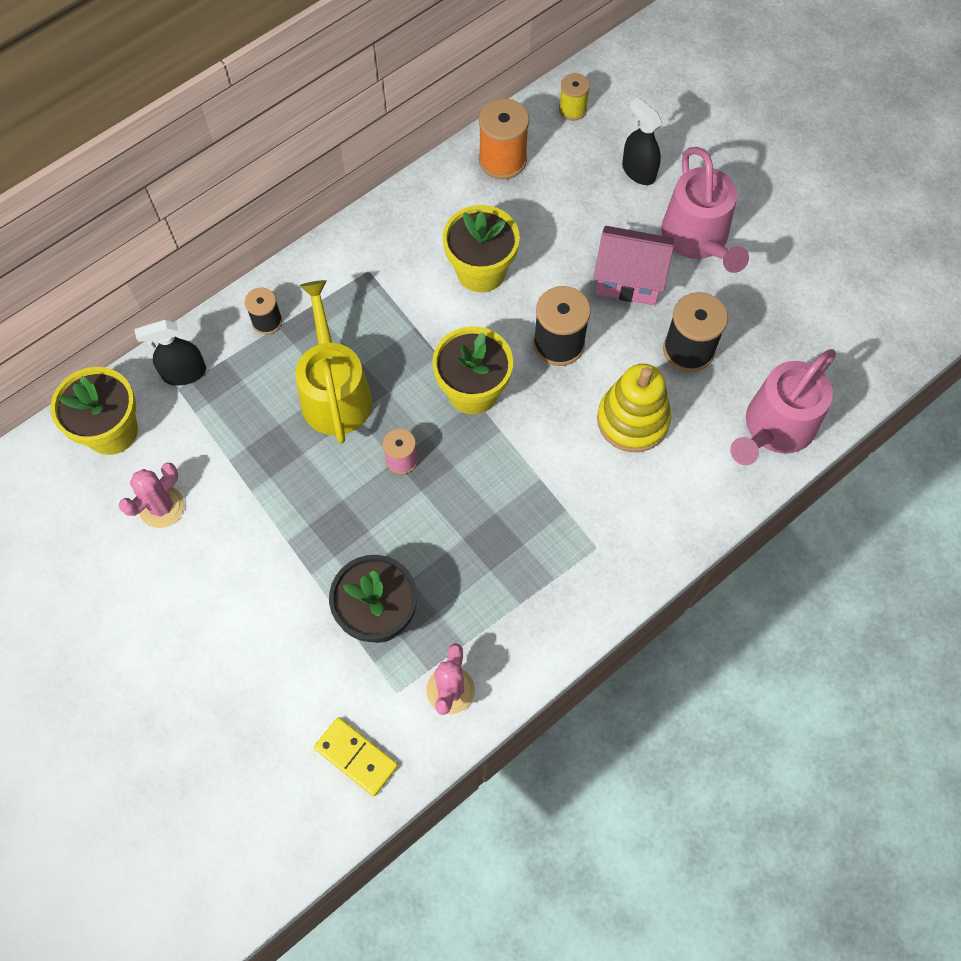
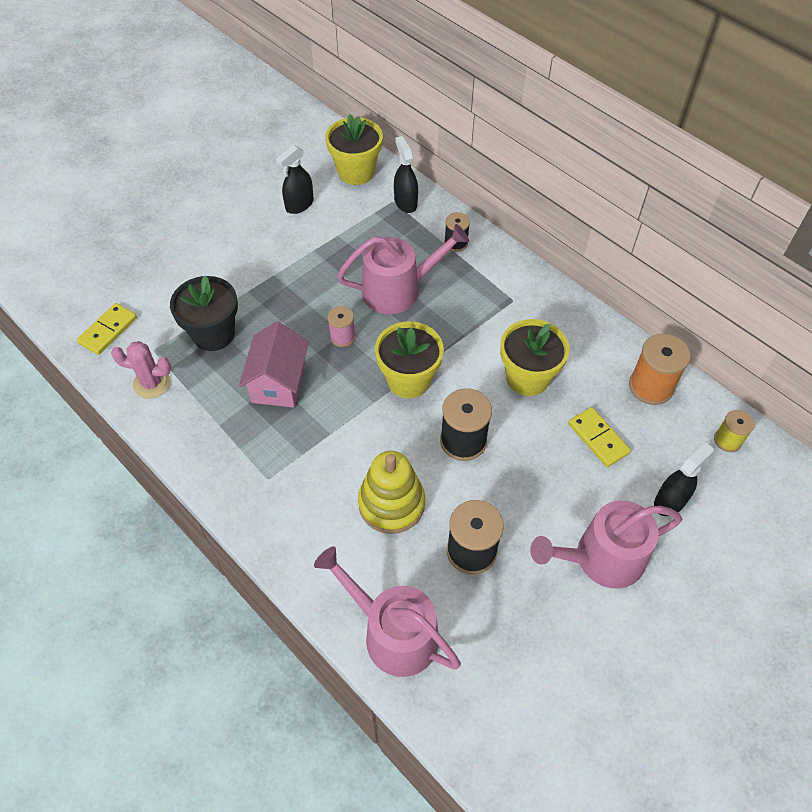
camera: 85 degrees right, 10 degrees down
pink cactus [119,463,184,528] -> black spray bottle [276,145,314,214]
yellow watering can [295,280,373,443] -> pink watering can [337,224,469,314]
pink house [593,226,674,305] -> pink house moved to [239,321,309,408]
none -> yellow domino [568,407,631,467]

